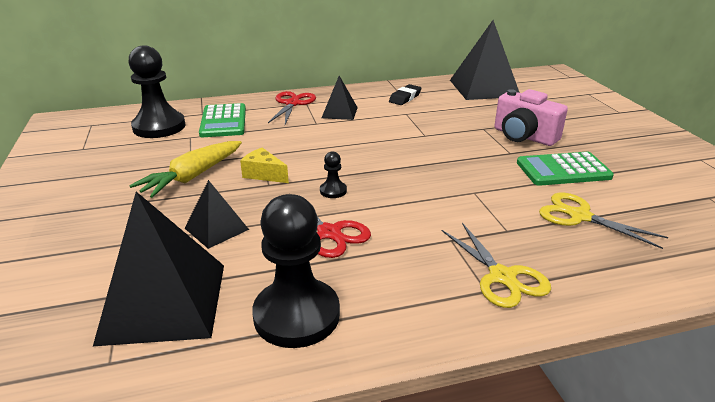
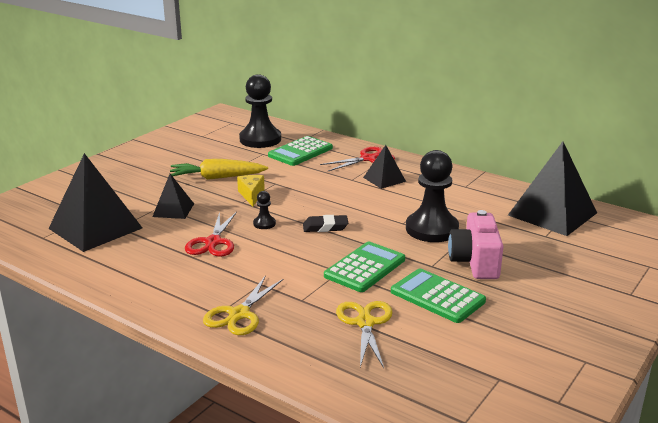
camera: 50 degrees right, 5 degrees down
black pawn [252,194,340,348] -> black pawn moved to [406,150,459,242]
black eraser [389,84,421,105] -> black eraser moved to [303,215,348,232]
none -> green calculator [324,242,405,292]

